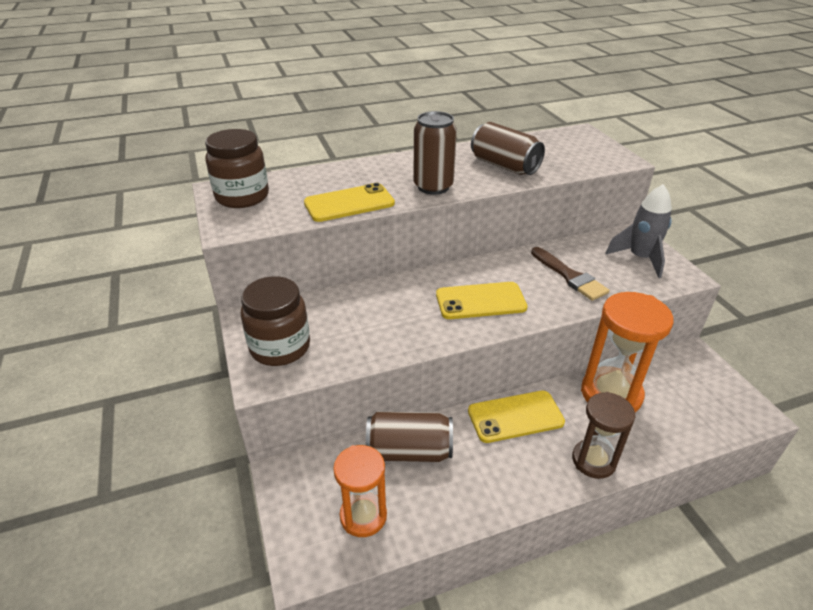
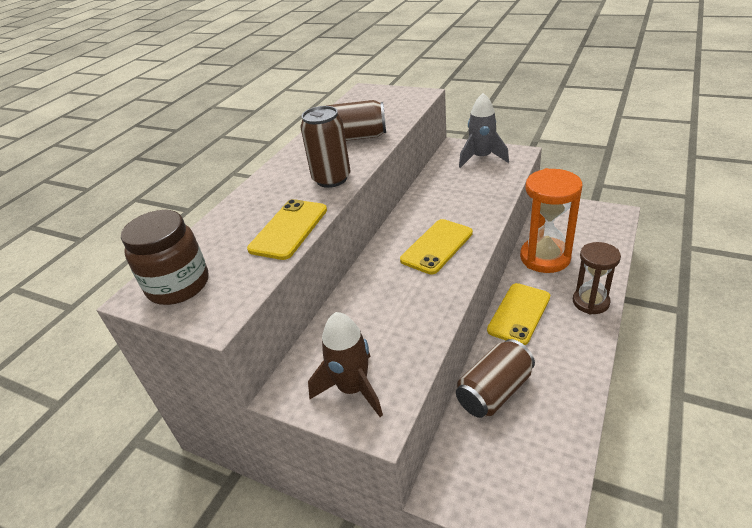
camera: 40 degrees left, 0 degrees up
brown jar [241,276,310,366] -> brown rocket [308,312,383,417]
orange hourglass [333,445,387,537] -> none
brown brush [531,247,609,301] -> none

